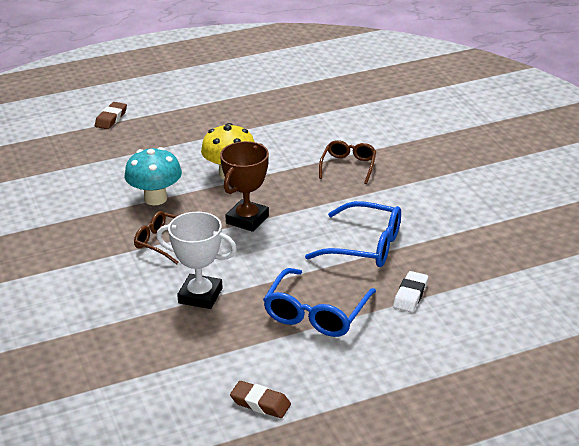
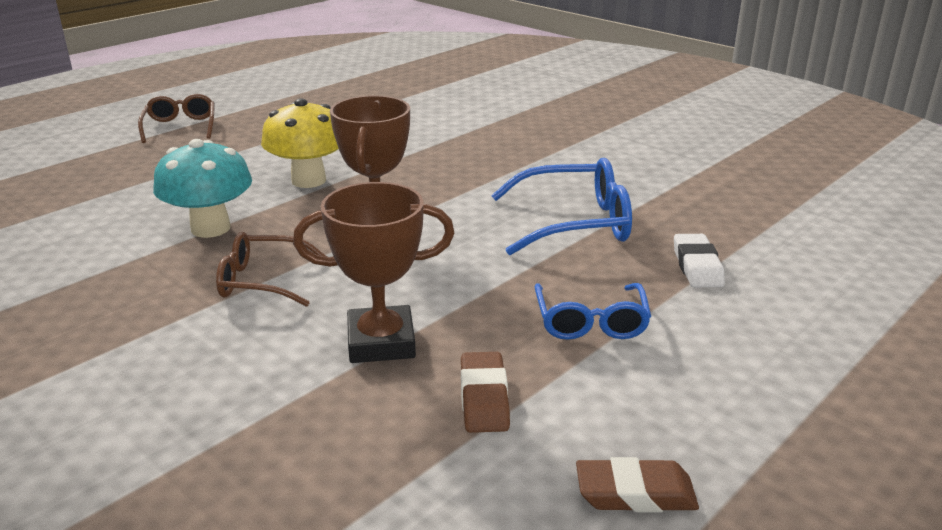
camera: 25 degrees left, 5 degrees down
brown eraser [95,102,127,129] -> brown eraser moved to [461,352,510,433]
white trophy [157,212,237,309] -> brown trophy [293,182,455,363]
blue glasses [263,268,376,337] -> blue glasses [535,283,651,340], size x0.66
brown glasses [319,140,376,184] -> brown glasses moved to [138,94,214,143]

